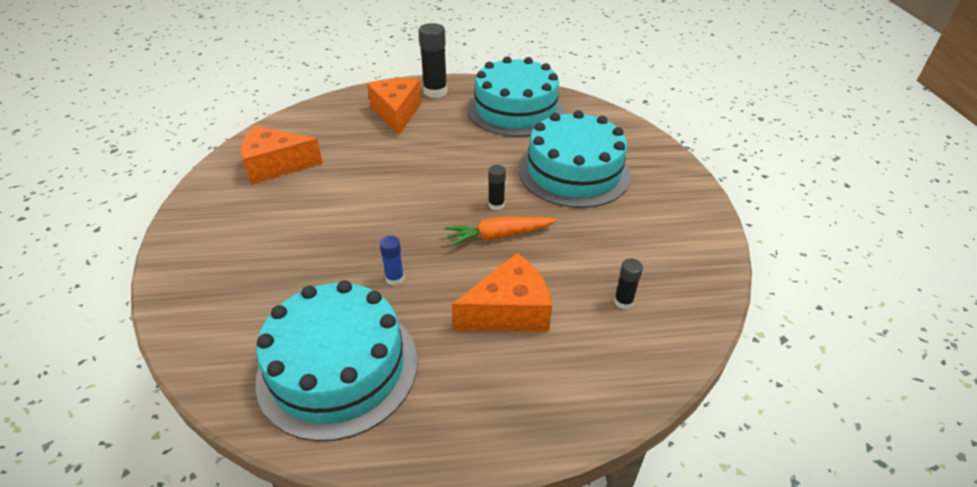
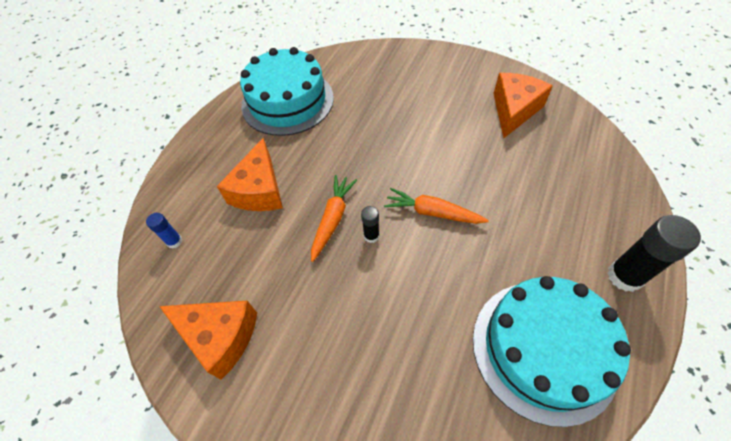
camera: 125 degrees right, 15 degrees up
orange cheese [367,78,422,136] -> orange cheese moved to [159,301,257,380]
blue glue stick [380,236,404,286] -> blue glue stick moved to [146,213,183,249]
turquoise cake [518,110,631,208] -> none
black glue stick [614,259,643,309] -> none
none -> orange carrot [384,188,489,224]

